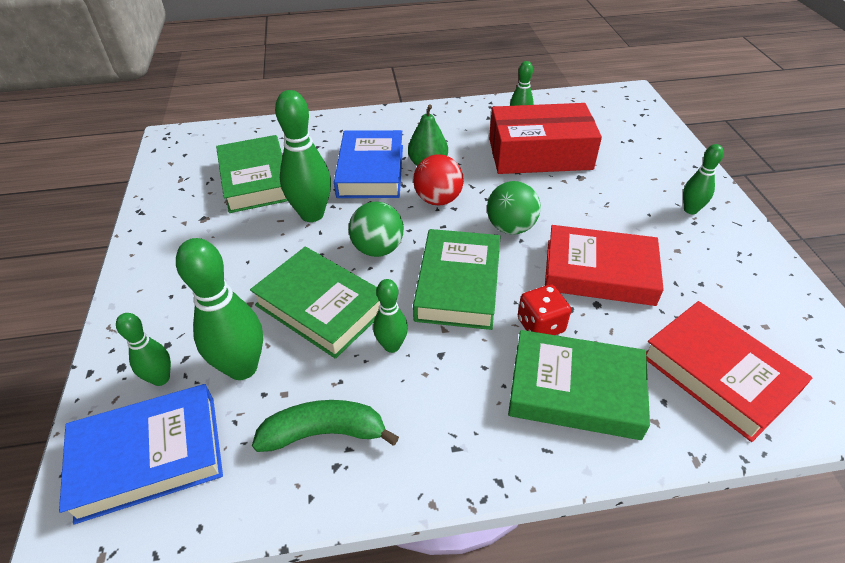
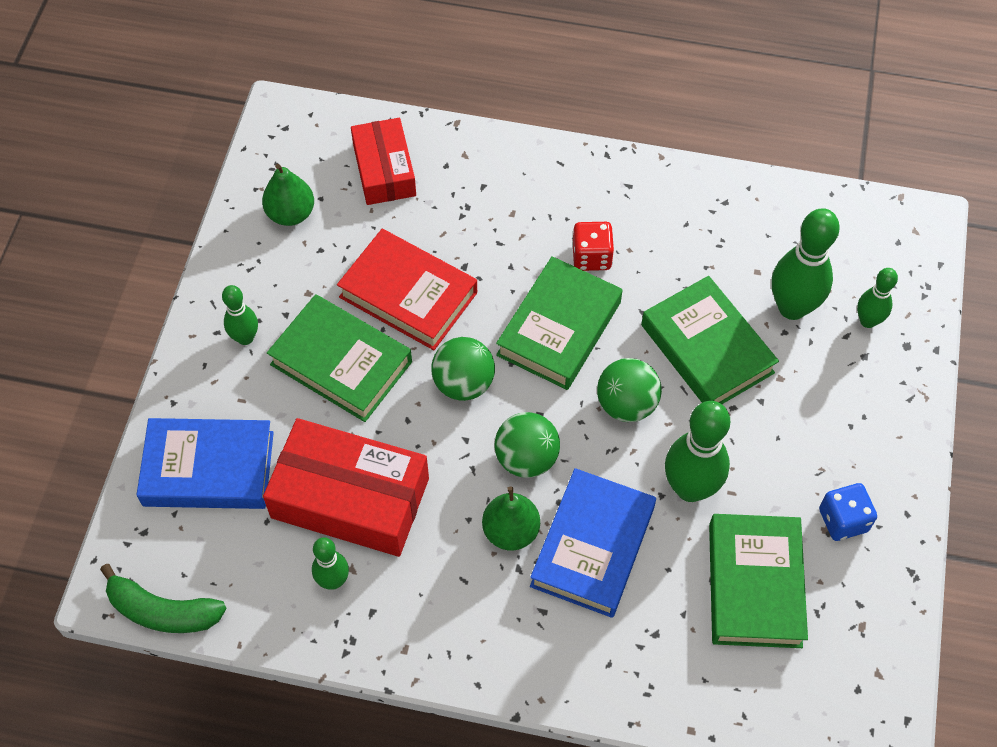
camera: 160 degrees left, 15 degrees up
blue book [59,384,223,524] -> blue book moved to [137,418,274,509]
green banana [252,400,399,452] -> green banana moved to [100,564,227,633]
green bowling pin [373,279,408,353] -> none
red ball [413,154,464,206] -> green ball [495,412,560,478]
green book [508,330,650,440] -> green book moved to [267,294,412,422]
red dice [518,284,571,335] -> red dice moved to [572,222,614,271]
red book [646,301,813,442] -> red box [351,118,416,205]
none -> green pear [262,164,314,226]
none -> blue dice [819,483,877,541]

